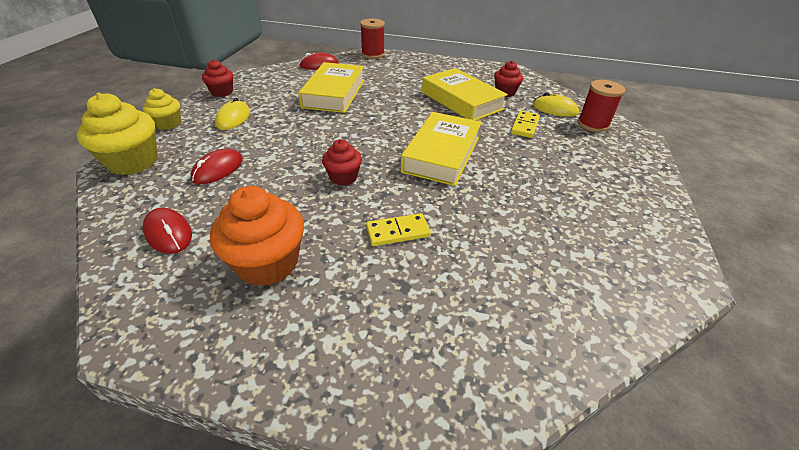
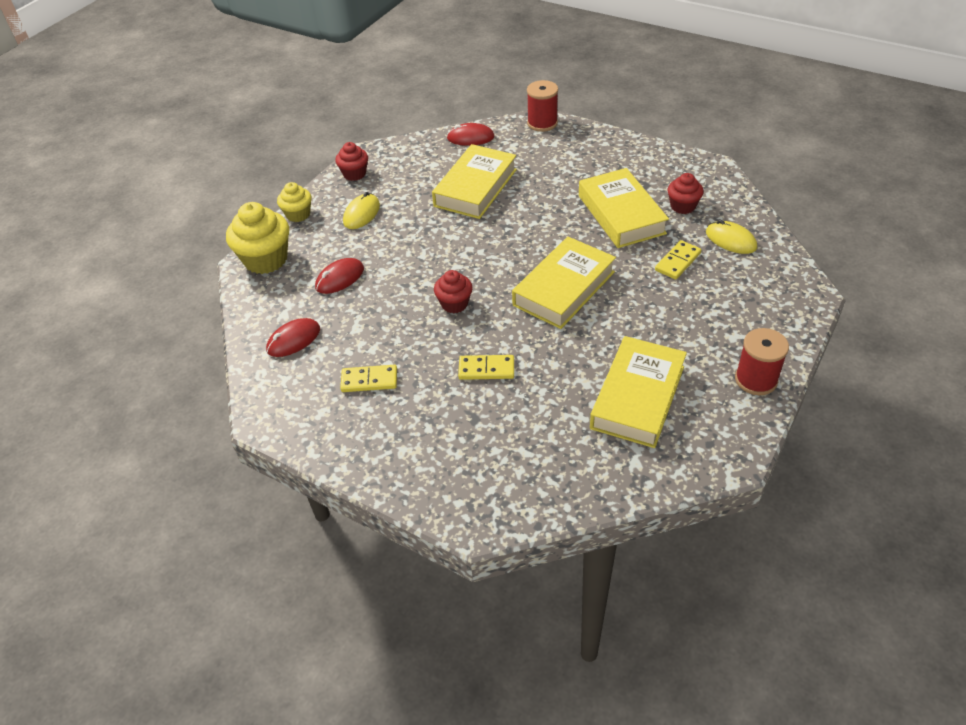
camera: 20 degrees right, 5 degrees up
red mouse [143,208,192,254] -> red mouse turned 75 degrees clockwise [266,318,320,357]
orange cupcake [210,186,304,286] -> yellow domino [340,365,397,392]
red spool [577,80,625,132] -> red spool moved to [735,328,789,395]
none -> yellow book [590,336,687,448]

